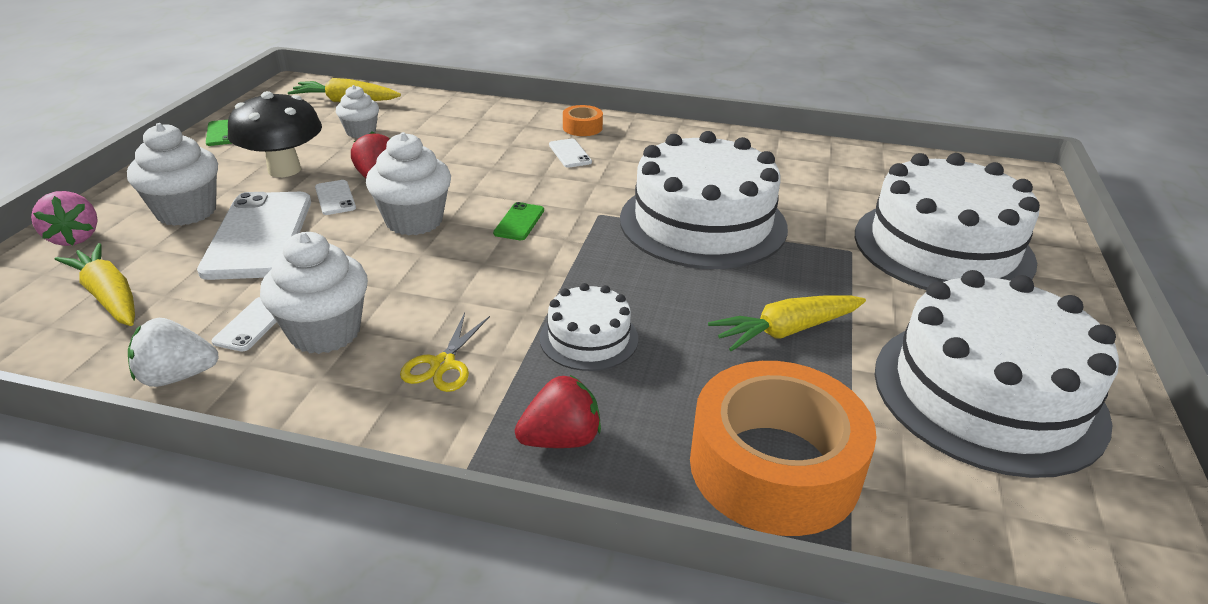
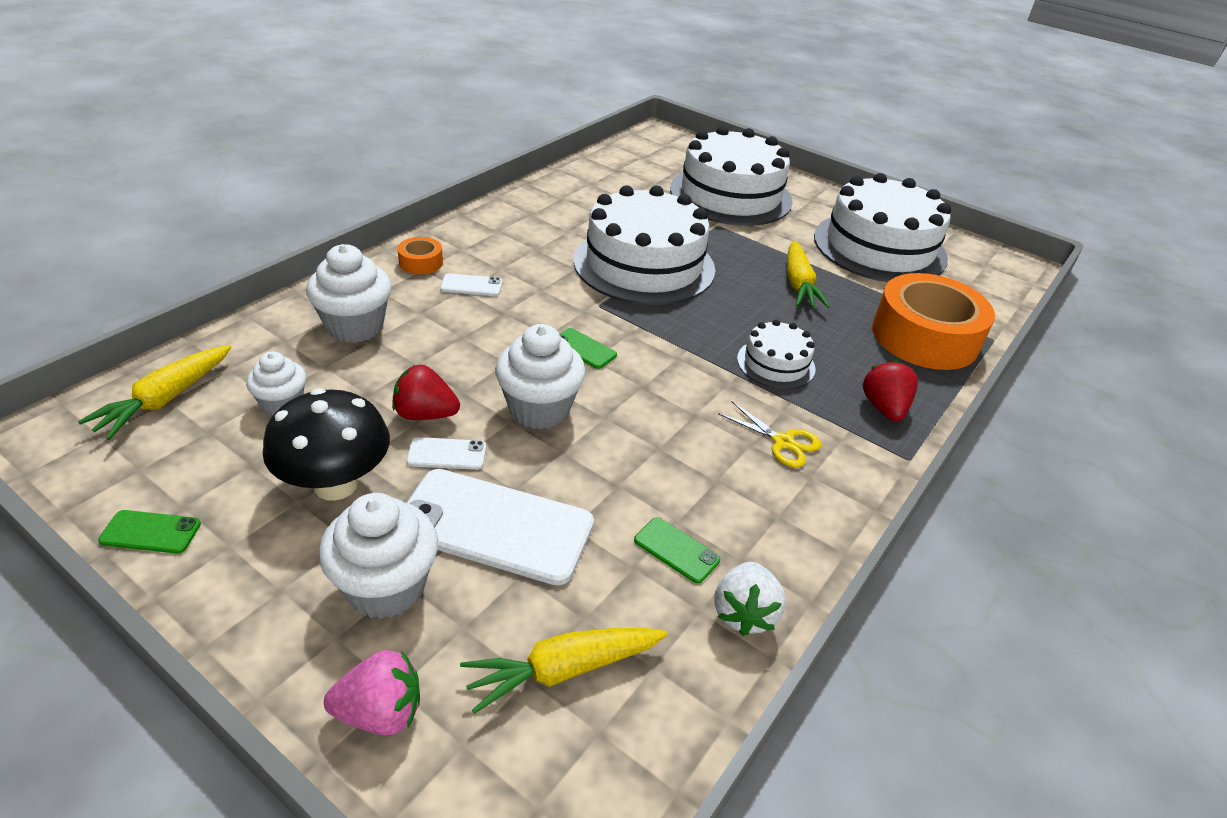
camera: 70 degrees left, 5 degrees up
white phone [212,297,277,352] -> green phone [634,517,720,583]
white cupcake [260,232,368,354] -> white cupcake moved to [306,244,391,343]

